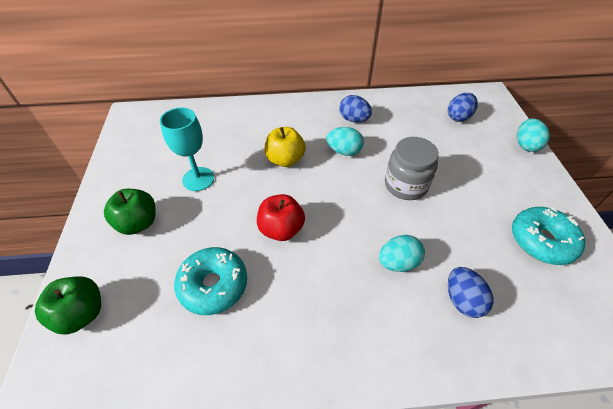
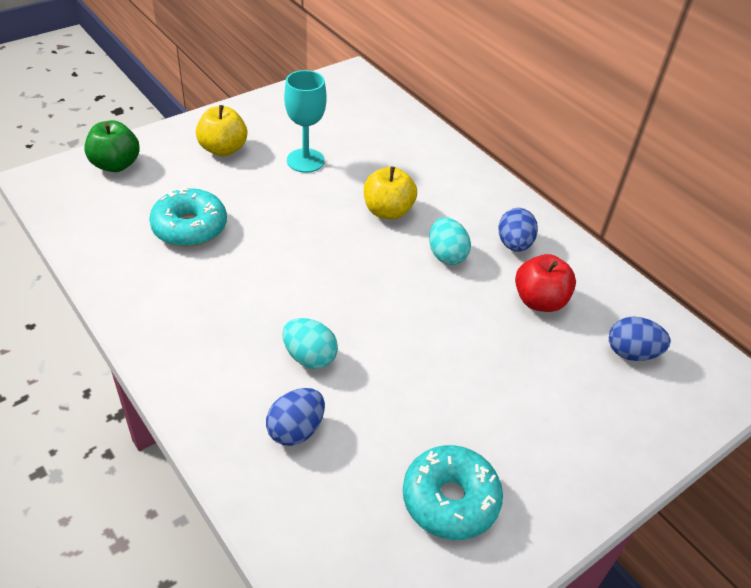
camera: 55 degrees right, 5 degrees down
green apple [104,189,156,235] -> yellow apple [196,105,247,156]
red apple [257,194,305,241] -> red apple moved to [515,254,576,312]
grey jar [385,137,439,200] -> none
turquoise egg [517,119,550,152] -> none

